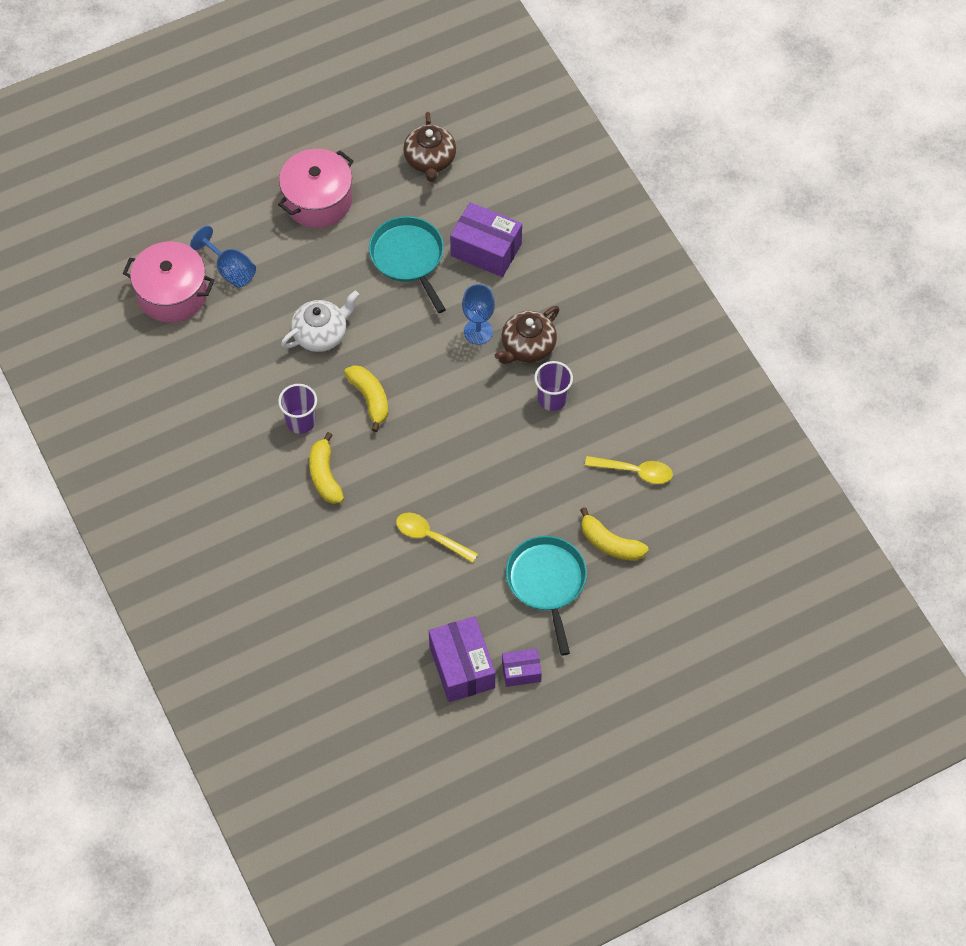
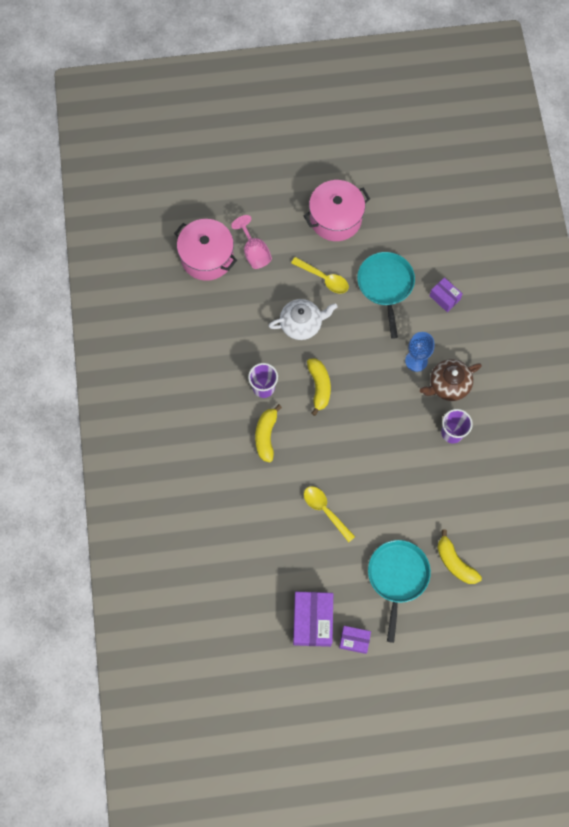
camera: 20 degrees right, 10 degrees up
blue goblet [190,226,256,288] -> pink goblet [231,215,272,269]
brown teapot [403,112,456,182] -> none
purple box [450,202,522,277] -> purple box [429,277,462,312], size x0.56
yellow spoon [585,456,673,484] -> yellow spoon moved to [291,257,349,294]

